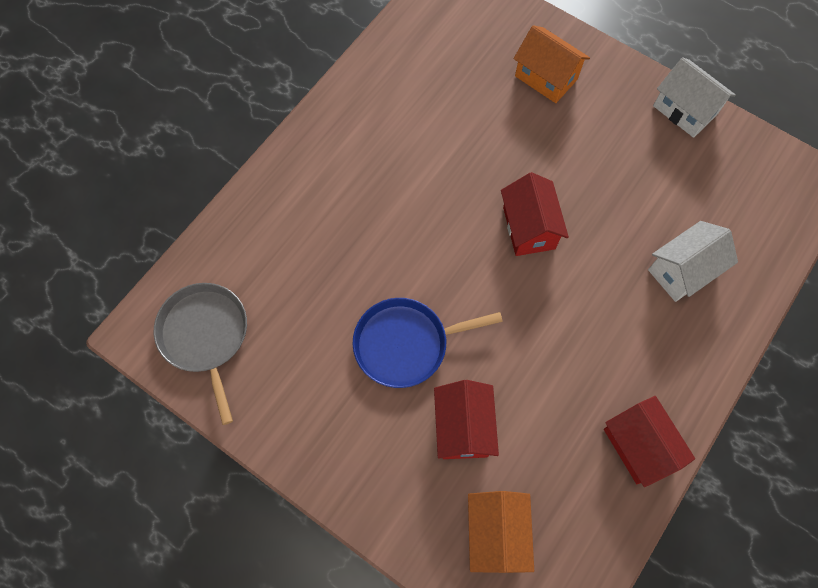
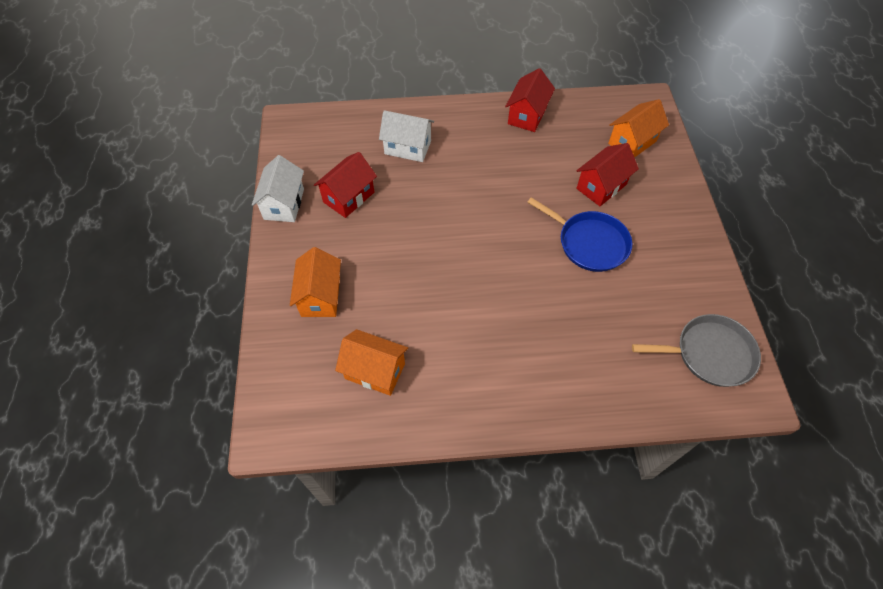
camera: 130 degrees left, 10 degrees down
grey pan [154,283,247,425] -> grey pan turned 120 degrees counterclockwise [632,314,761,387]
red house [501,172,569,256] -> red house moved to [314,152,377,218]
none -> orange house [335,329,408,396]

